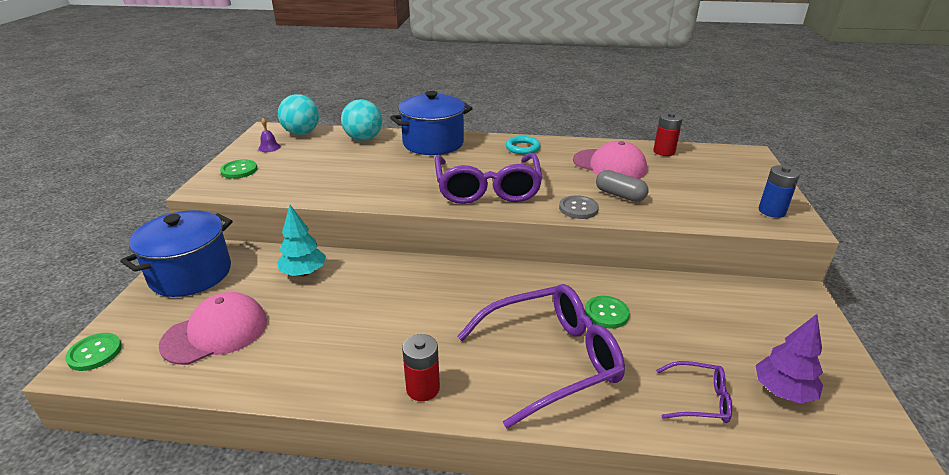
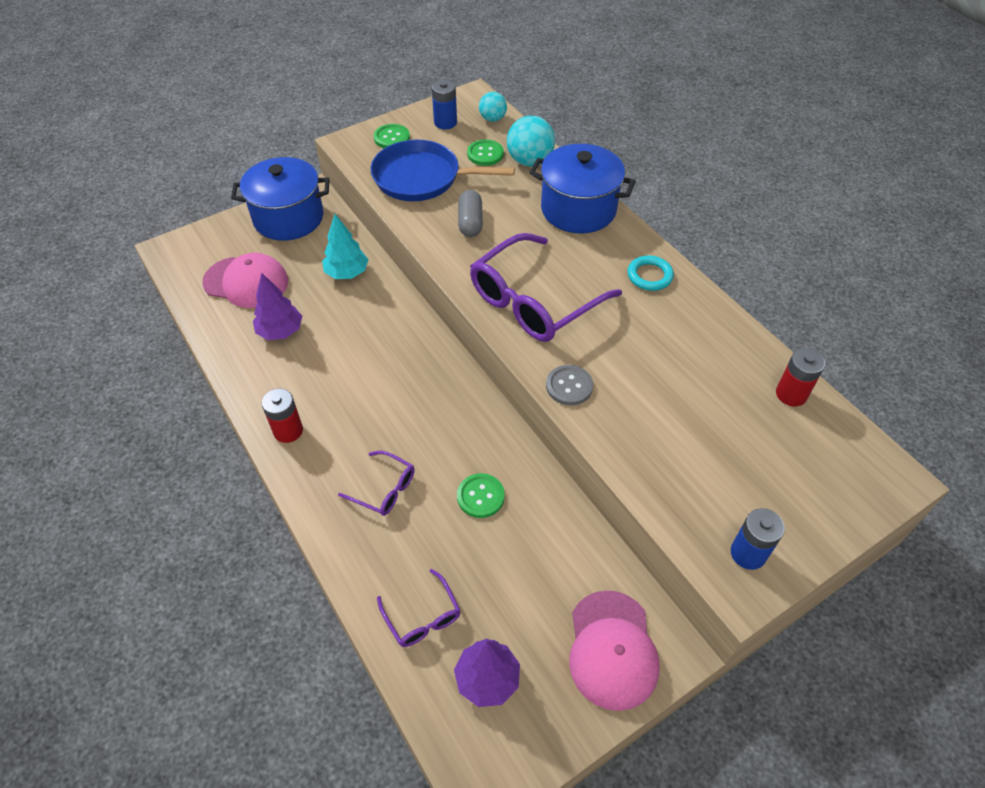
camera: 50 degrees right, 20 degrees up
green button [65,333,122,371] -> green button moved to [467,139,504,166]
purple bell [259,118,281,152] -> blue battery [432,80,457,129]
turquoise ball [278,94,319,135] -> turquoise ball [479,92,507,122], size x0.62
purple glasses [457,284,625,429] -> purple glasses [338,451,415,516], size x0.47
pink cap [573,141,647,179] -> pink cap moved to [569,590,659,711]
grey capsule [596,170,648,202] -> grey capsule moved to [458,190,483,237]
none -> purple tree [253,273,302,340]
none -> blue pan [371,140,515,201]

